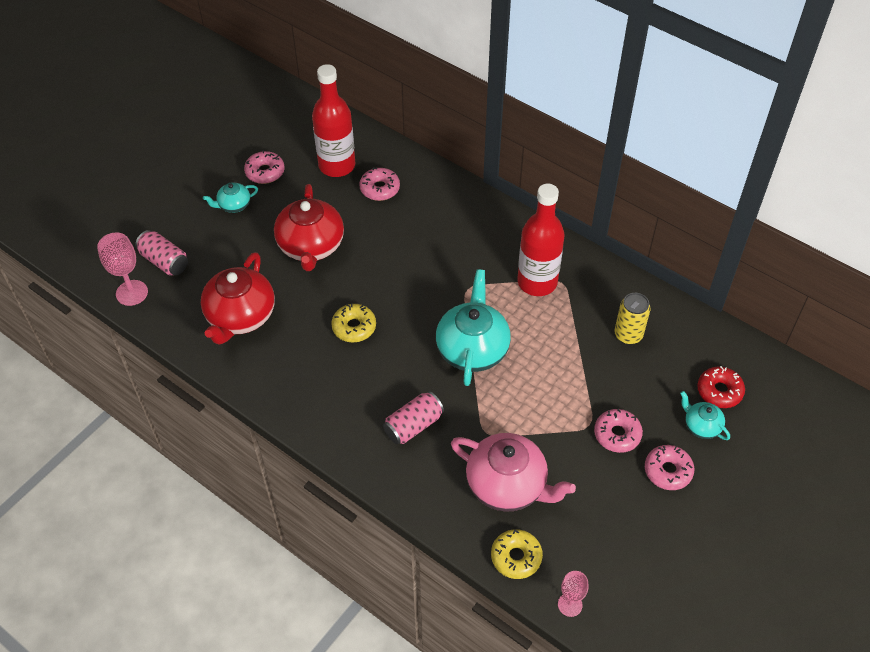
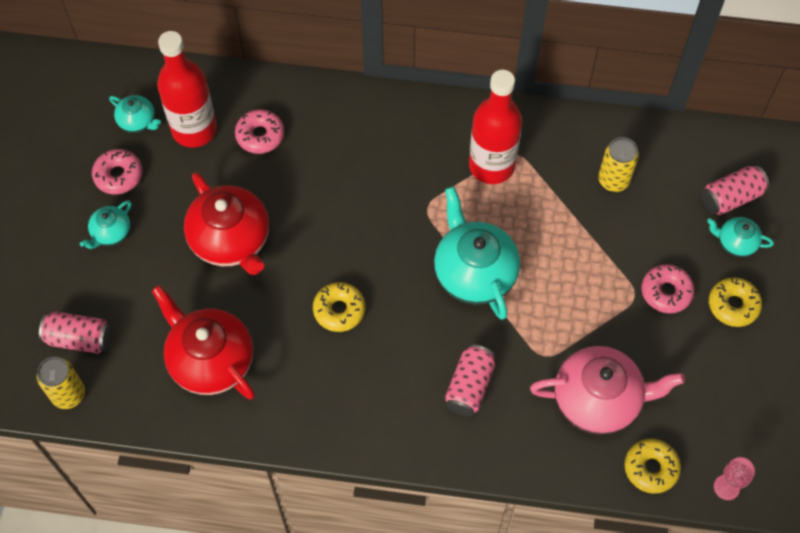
camera: 30 degrees left, 10 degrees up
pink goblet [97,233,148,306] -> yellow can [37,357,85,409]
red teapot [201,252,275,345] -> red teapot turned 150 degrees clockwise [151,285,255,400]
pink donut [645,445,694,490] -> yellow donut [709,277,762,327]
red donut [697,366,745,408] -> pink can [702,165,769,215]
none -> turquoise teapot [109,95,161,133]

